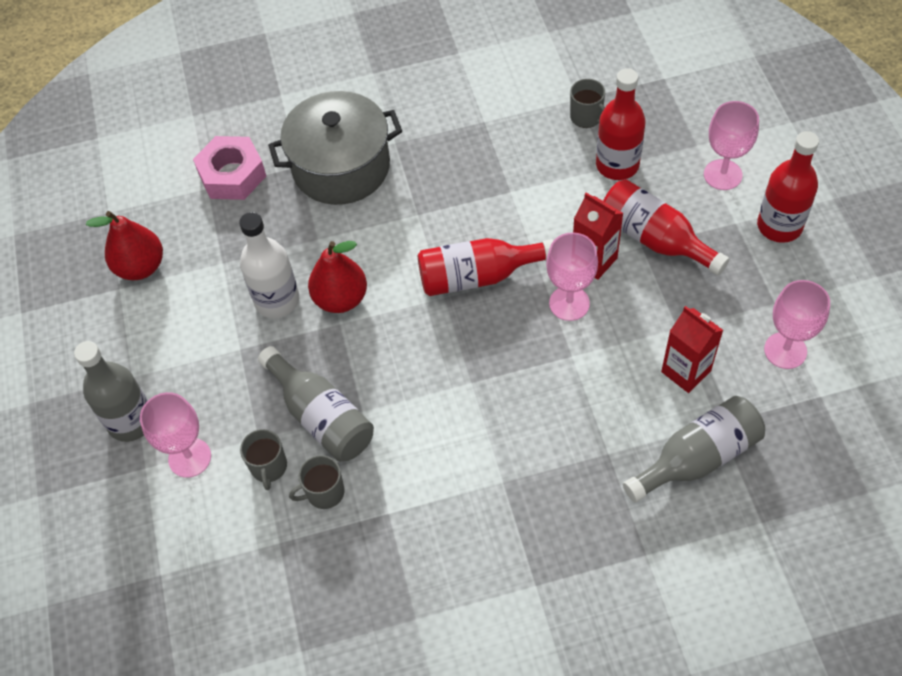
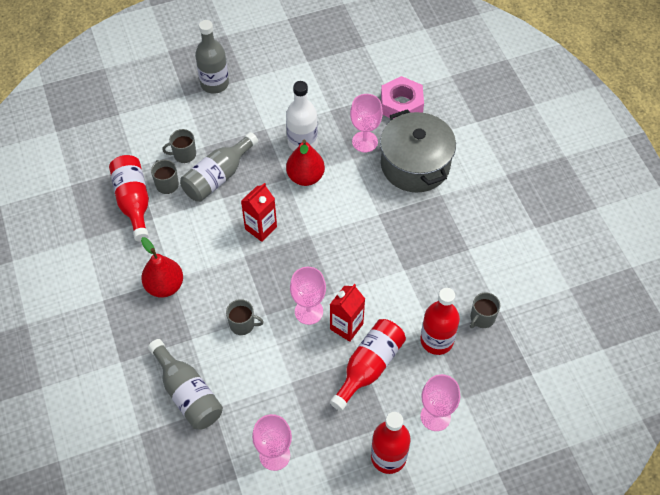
camera: 80 degrees right, 0 degrees up
red pear [86,211,163,280] -> red pear moved to [141,237,183,298]
pink goblet [140,392,211,478] -> pink goblet moved to [350,94,383,152]
red bottle [418,238,554,296] -> red bottle moved to [109,155,149,242]
red carton [661,306,723,393] -> red carton moved to [241,183,277,242]
none -> grey mug [226,299,264,335]

